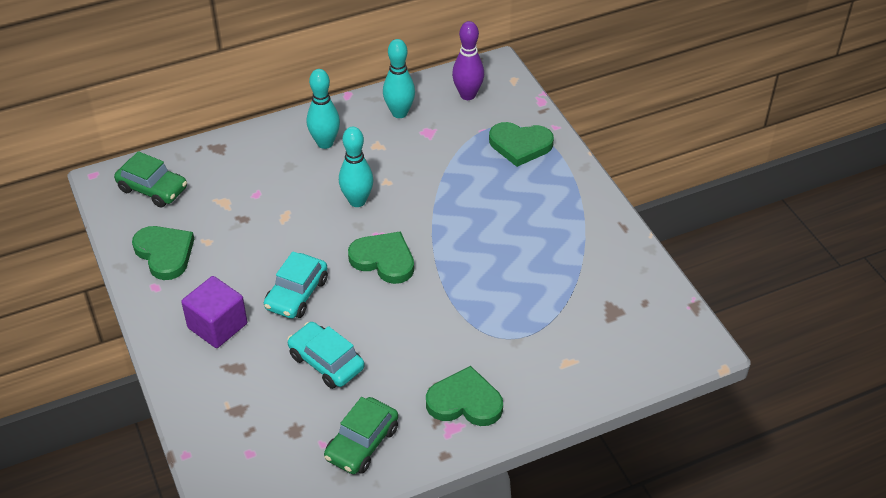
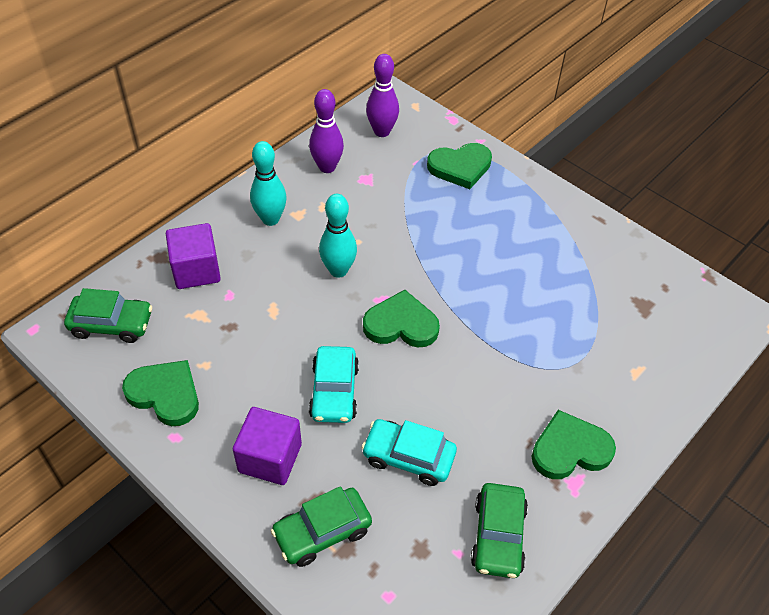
camera: 25 degrees left, 5 degrees up
turquoise bowling pin [383,39,415,118] -> purple bowling pin [309,89,344,173]
none -> purple cube [166,223,221,289]
none -> green car [271,486,372,567]

